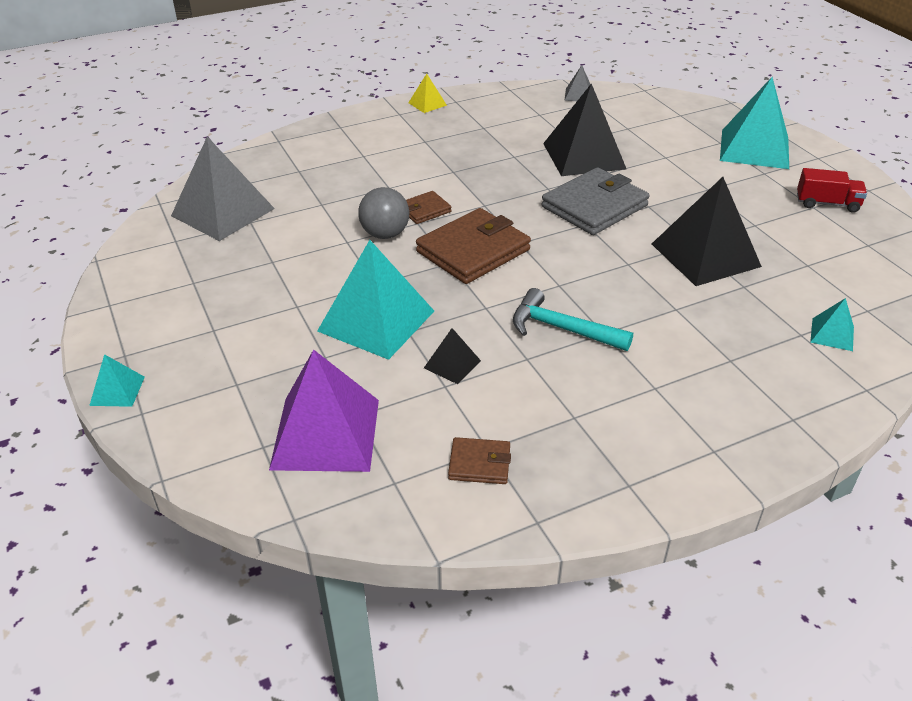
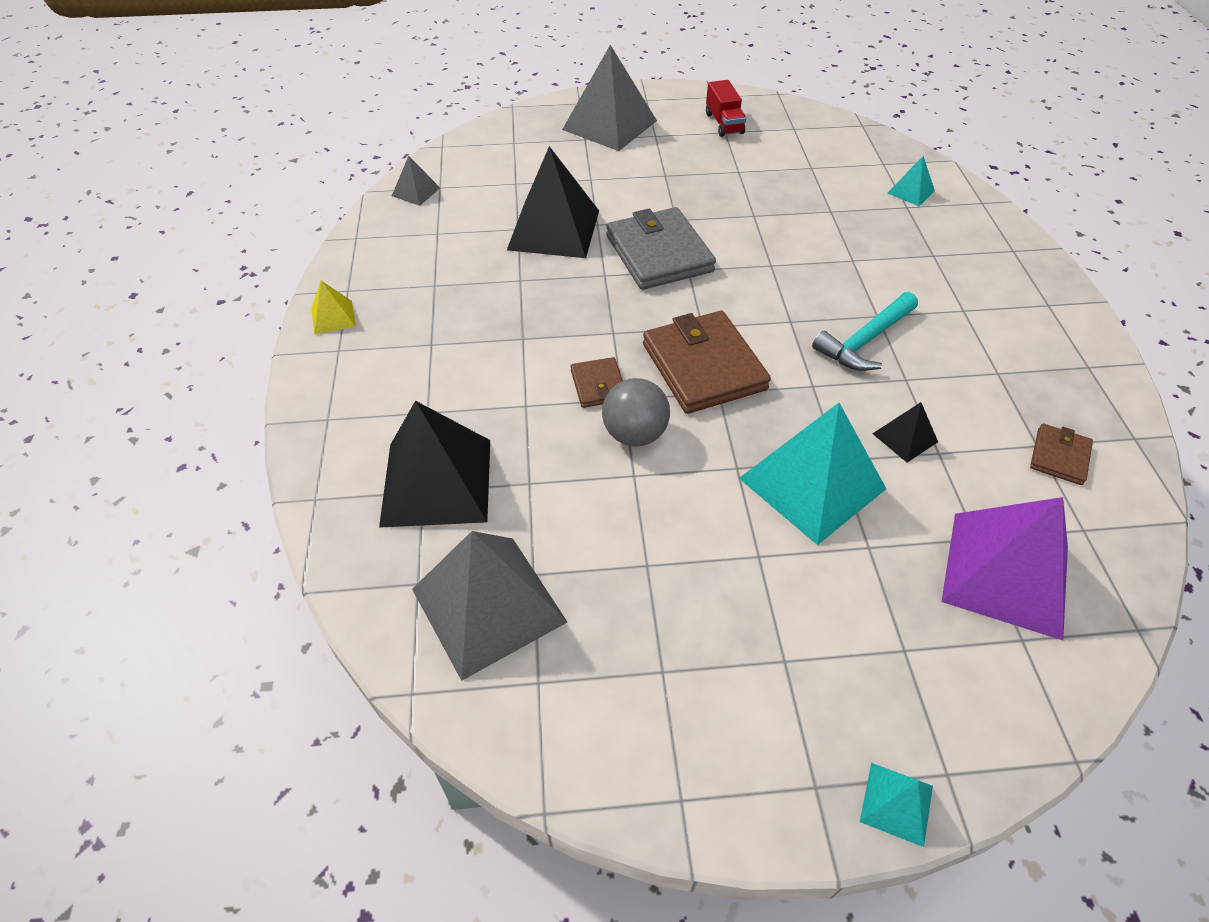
camera: 70 degrees left, 10 degrees up
black pyramid [652,177,762,286] -> black pyramid moved to [379,401,490,528]
turquoise pyramid [720,77,789,169] -> grey pyramid [562,45,657,151]
red truck [797,168,867,213] -> red truck turned 135 degrees clockwise [706,80,746,137]

